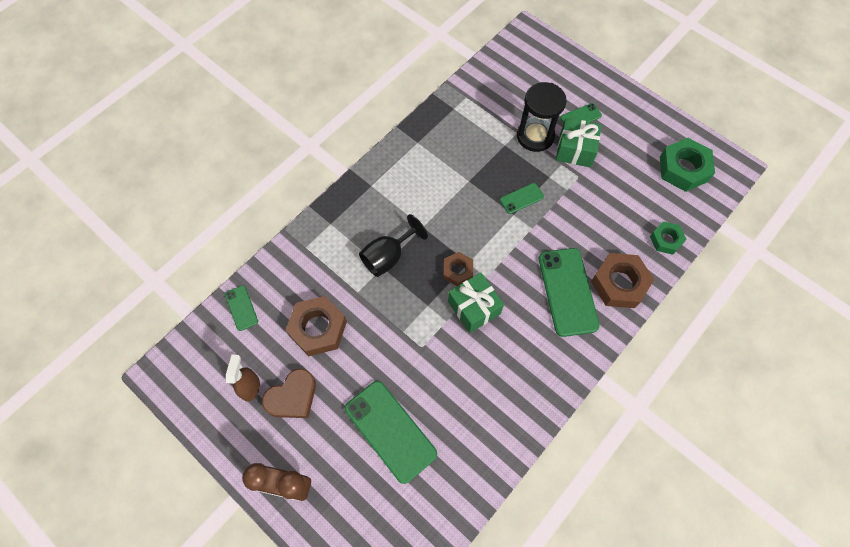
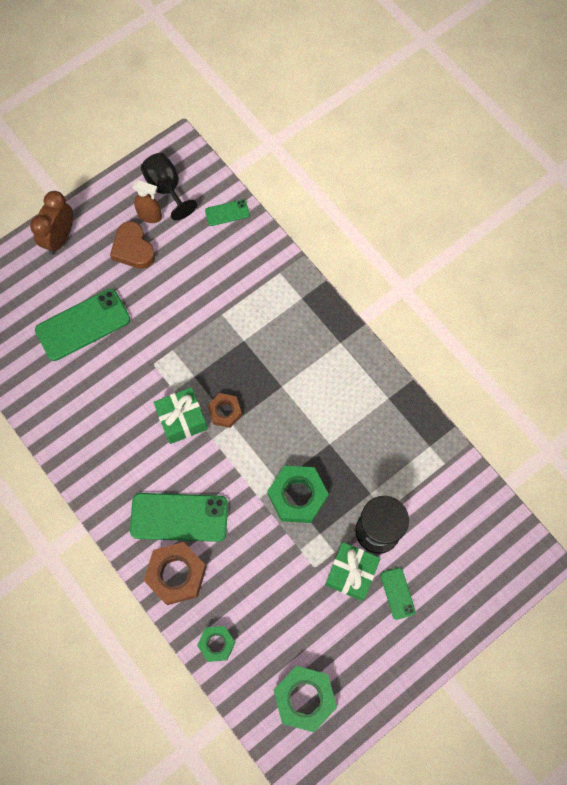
camera: 100 degrees right, 5 degrees up
brown nut [285,296,347,356] -> none
black goblet [359,214,428,277] -> black goblet moved to [141,153,197,220]
green phone [500,183,544,214] -> green nut [268,466,329,523]

